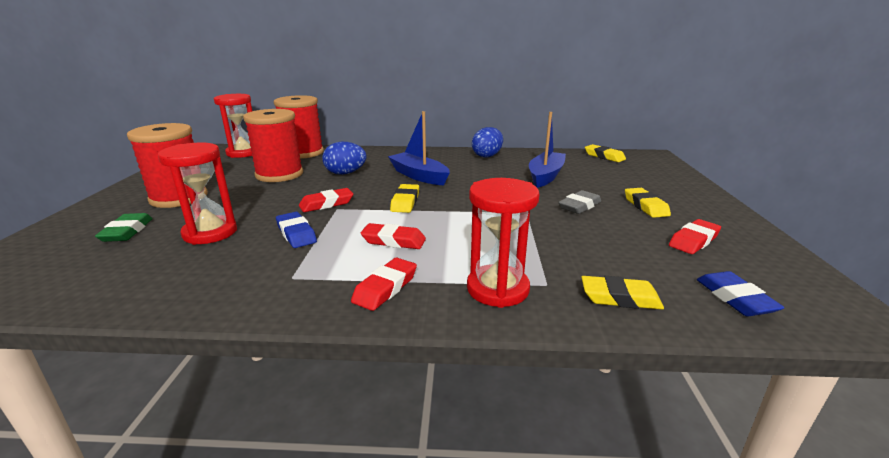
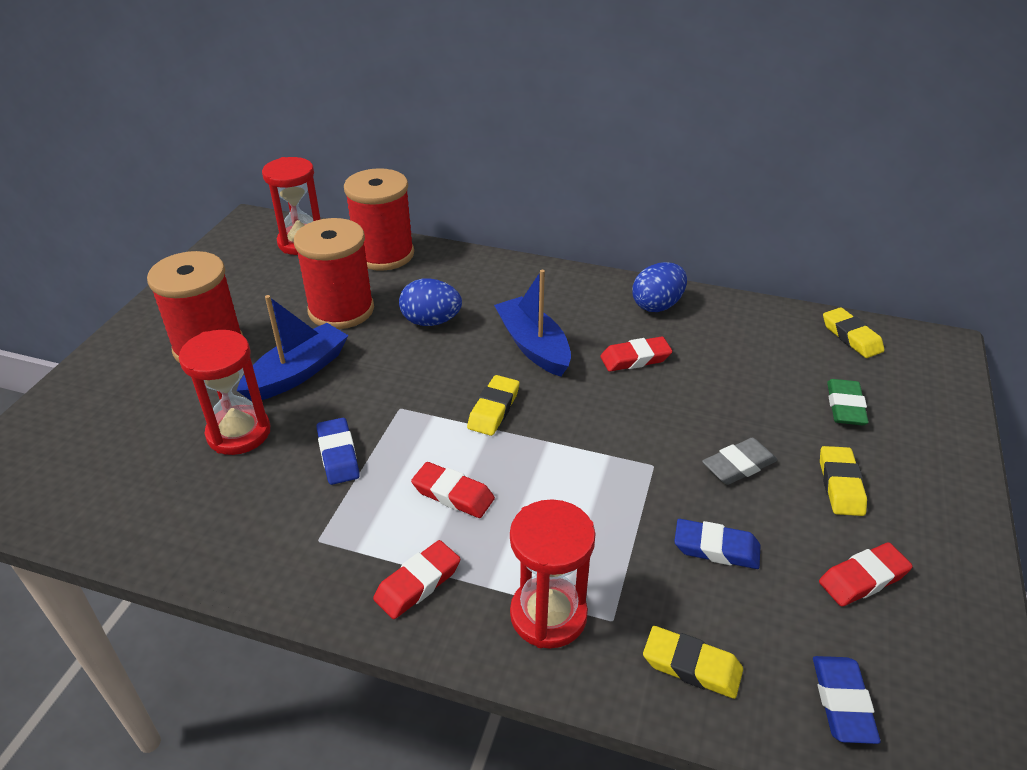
camera: 15 degrees right, 15 degrees up
green eraser [95,213,153,242] -> green eraser moved to [827,379,869,425]
red eraser [299,188,353,212] -> red eraser moved to [600,336,672,371]
blue boat [529,112,566,188] -> blue boat moved to [237,295,349,401]
none -> blue eraser [674,519,760,569]

